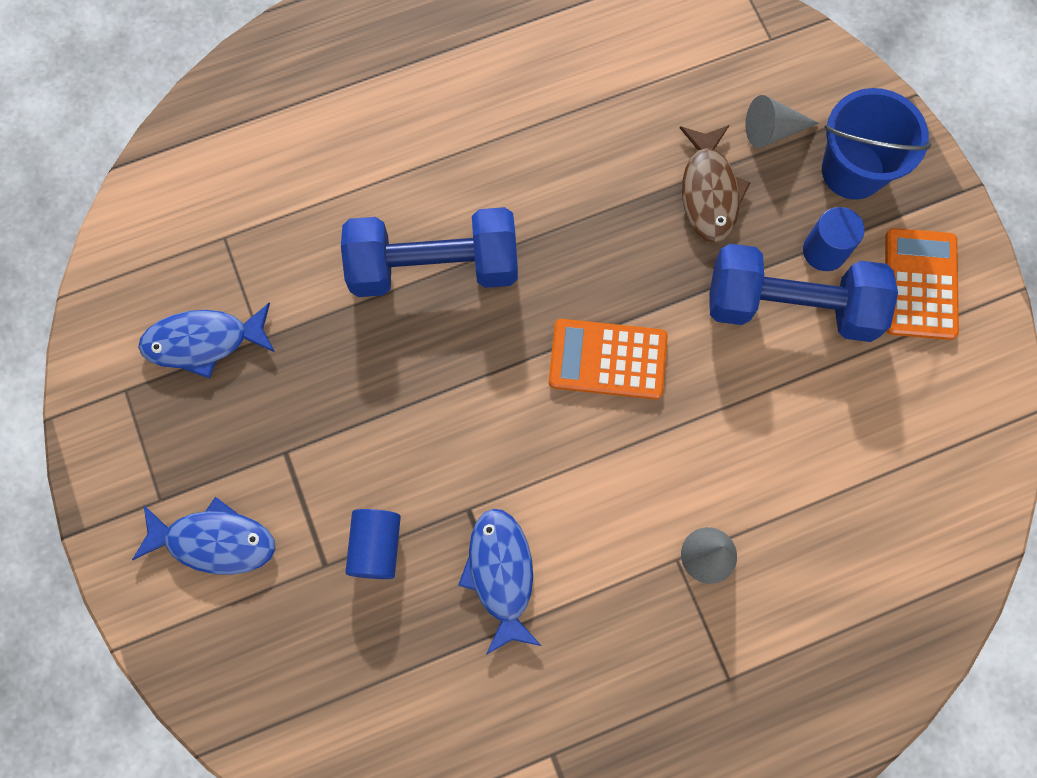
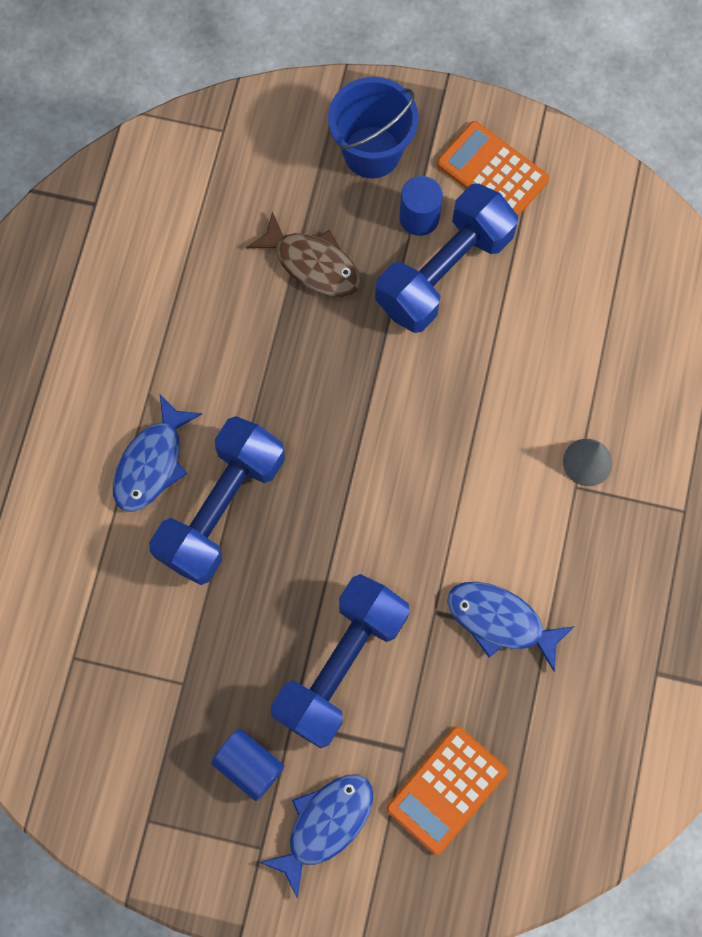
camera: 55 degrees left, 0 degrees up
blue fish [138,303,275,378] -> blue fish moved to [113,394,202,512]
blue cylinder [345,509,401,579] -> blue cylinder moved to [211,729,284,801]
orange calculator [549,319,668,400] -> orange calculator moved to [386,726,507,855]
grey cone [745,95,819,148] -> none
none -> blue dumbbell [271,574,409,748]

